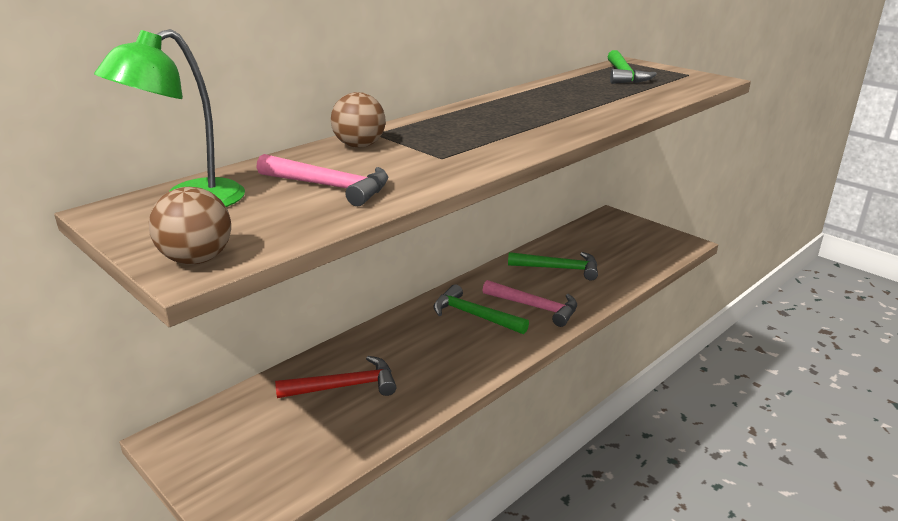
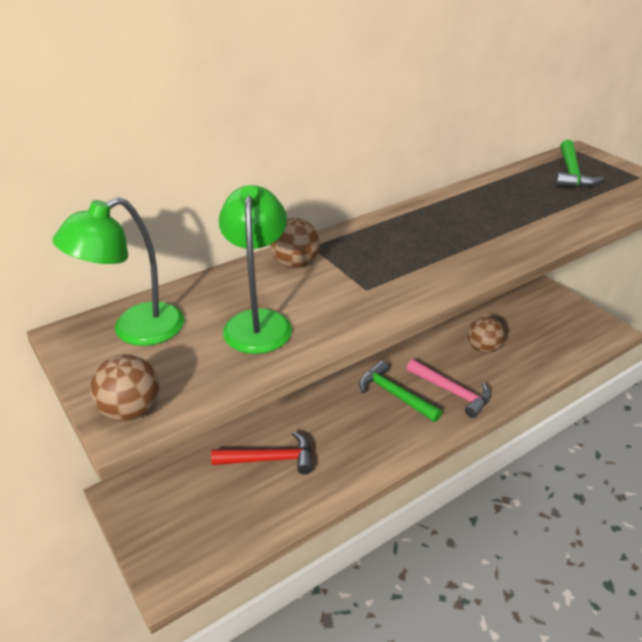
camera: 10 degrees right, 10 degrees up
pink hammer [256,154,388,206] -> green lamp [219,185,292,354]
green hammer [508,252,598,281] -> brown ball [468,317,505,353]

